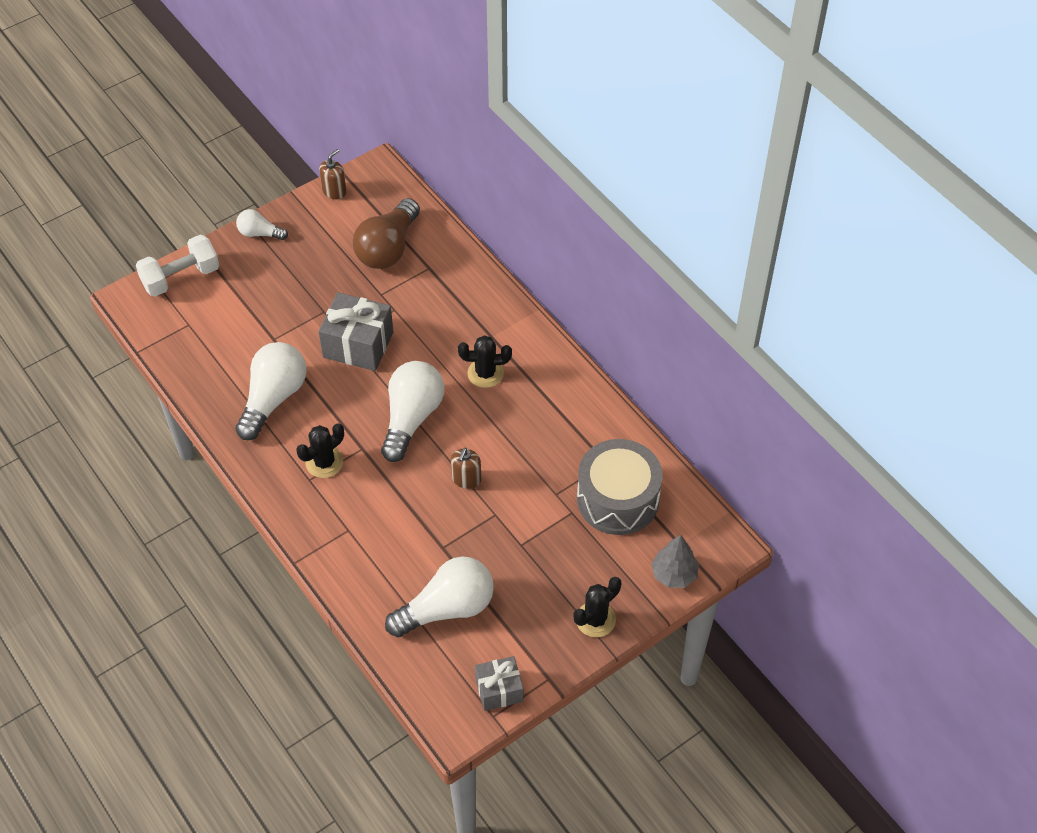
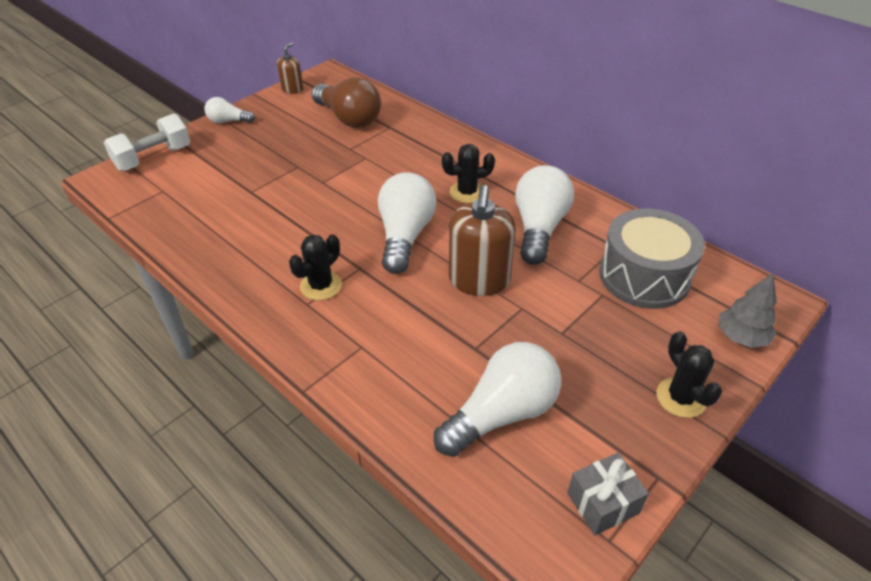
camera: 10 degrees left, 10 degrees down
white light bulb [235,342,307,440] -> white light bulb moved to [515,165,574,265]
grey gift [318,292,393,371] -> none
brown light bulb [353,198,420,269] -> brown light bulb turned 60 degrees counterclockwise [311,77,381,128]
brown soap dispenser [451,448,481,489] -> brown soap dispenser [449,185,516,296], size x1.87
black cactus [573,577,622,637] -> black cactus turned 60 degrees counterclockwise [656,331,722,418]

